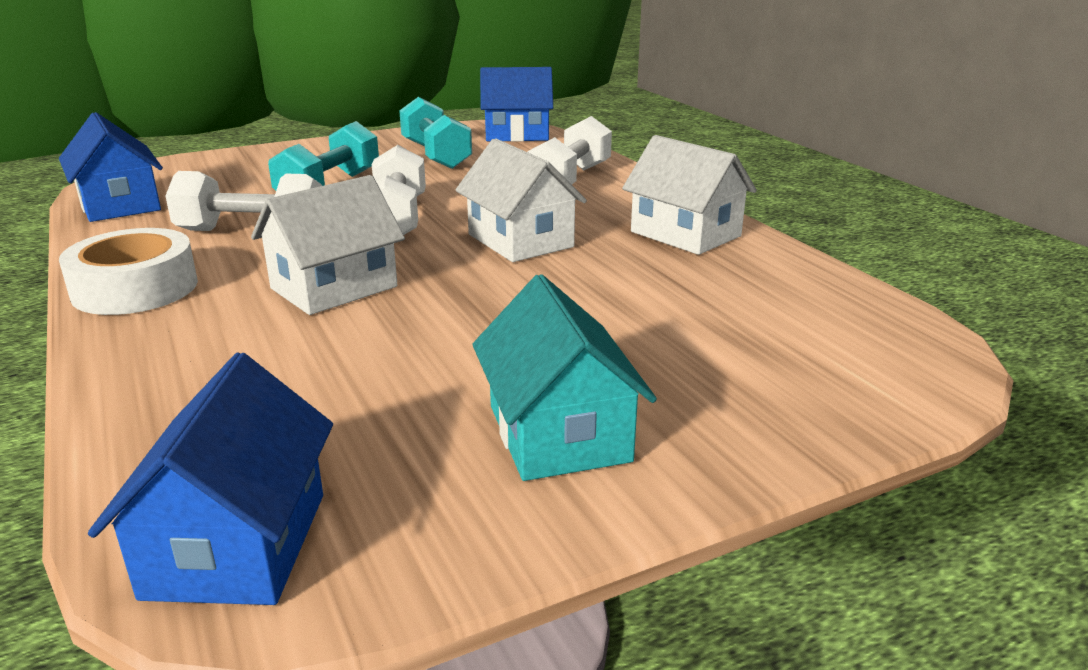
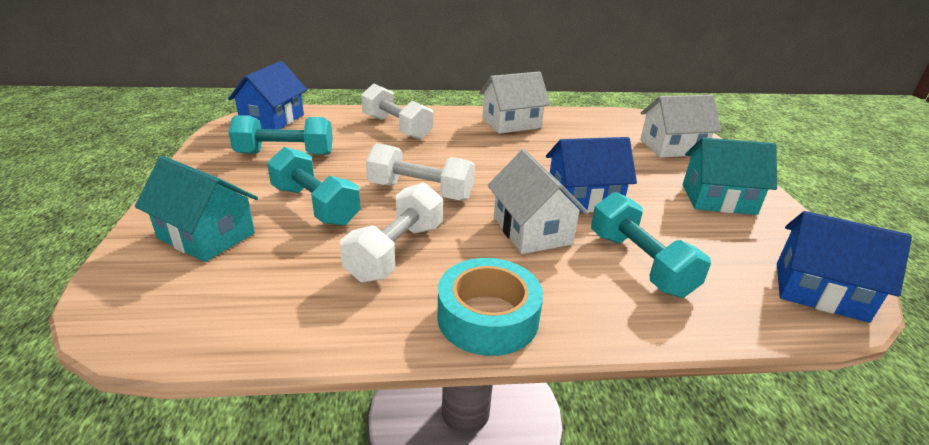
camera: 70 degrees left, 5 degrees up
blue house [59,112,163,222] -> blue house moved to [546,137,637,212]
white tape [59,228,198,315] -> turquoise tape [437,258,543,356]
white house [455,138,587,262] -> white house moved to [640,95,721,158]
none -> turquoise house [135,156,258,262]
none -> turquoise dumbbell [591,192,711,298]

